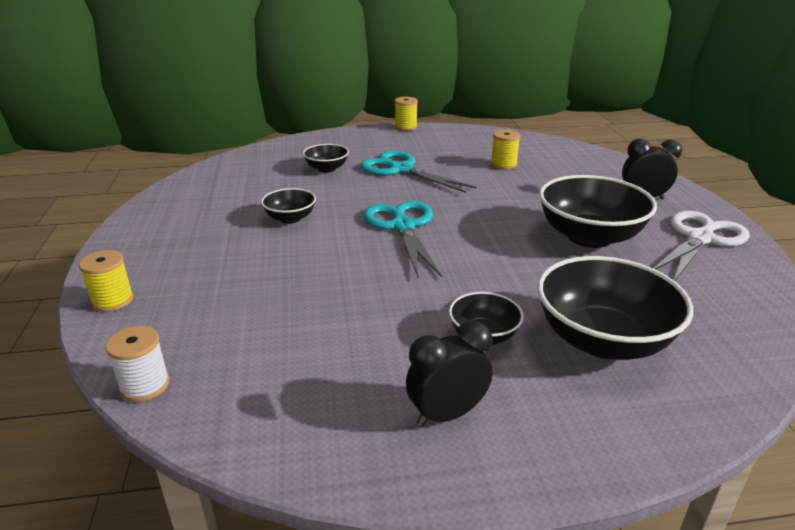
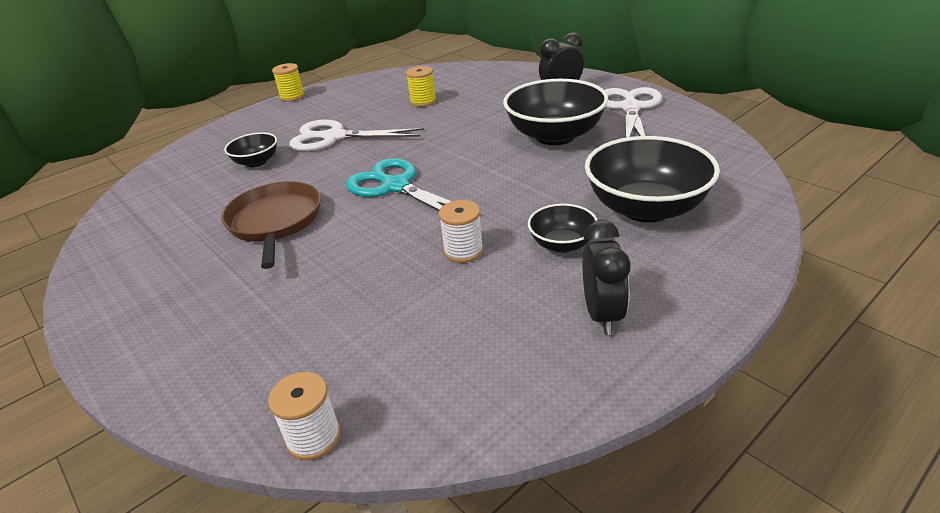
camera: 30 degrees left, 5 degrees up
yellow spool [79,250,134,312] -> none
black bowl [261,188,316,224] -> brown pan [221,181,321,269]
turquoise scissors [360,151,477,193] -> white scissors [289,120,424,151]
black clock [406,321,493,427] -> black clock turned 150 degrees clockwise [583,220,630,335]
none -> white spool [439,200,484,263]

